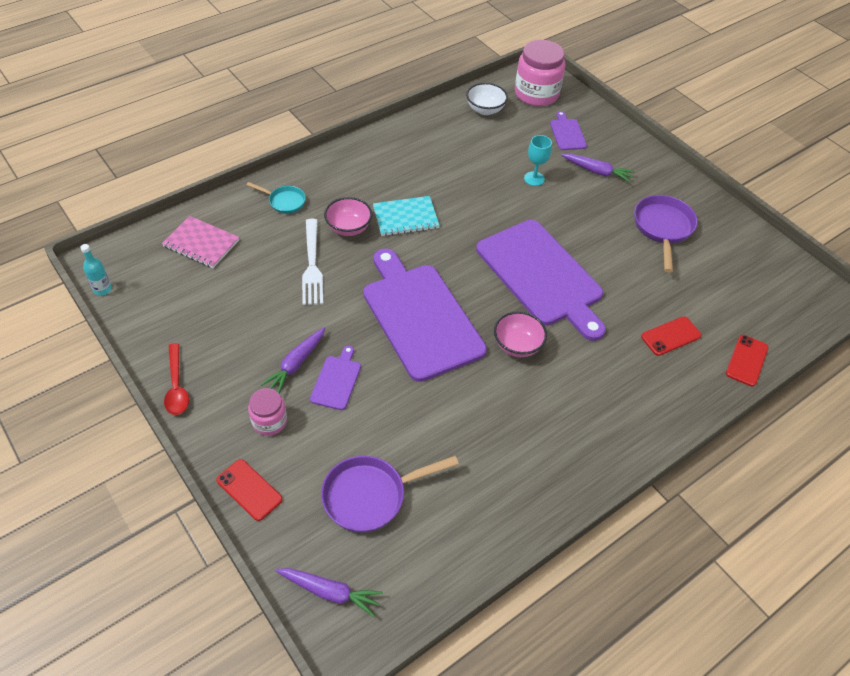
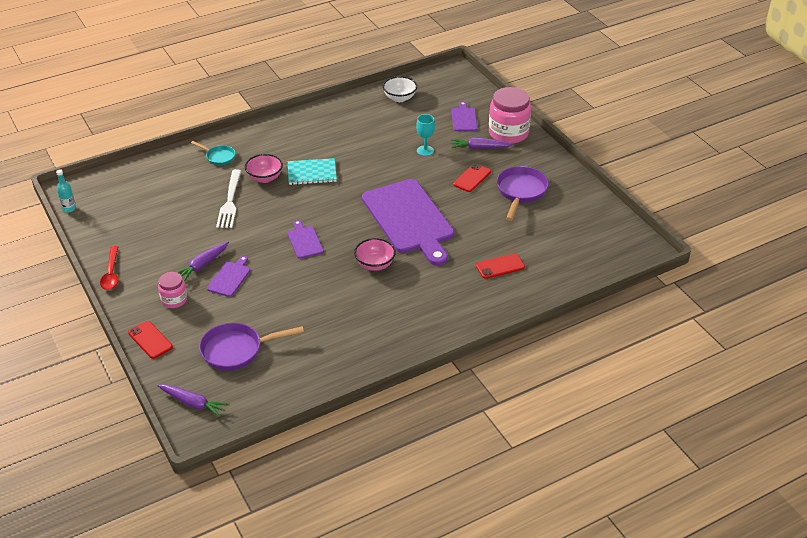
camera: 10 degrees right, 10 degrees down
pink notebook [162,216,239,268] -> none
purple cutting board [363,248,487,382] -> purple cutting board [288,220,324,259], size x0.42
pink jar [515,40,565,106] -> pink jar moved to [489,87,531,144]
purple carrot [561,154,635,183] -> purple carrot turned 150 degrees clockwise [451,138,513,149]
red phone [726,335,769,387] -> red phone moved to [453,163,491,192]

